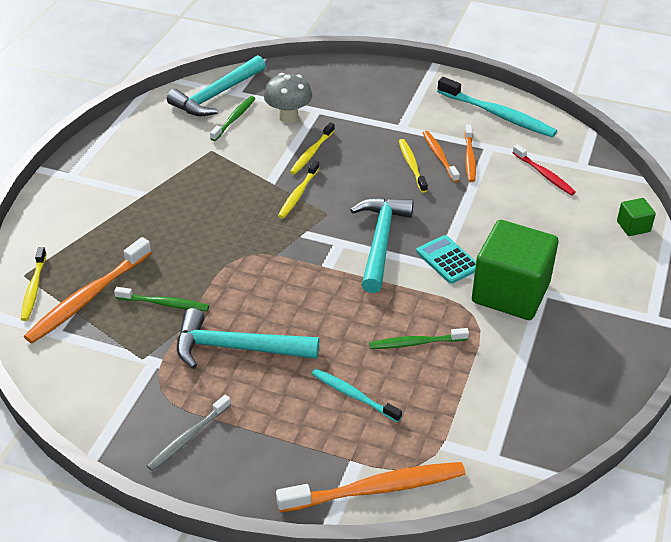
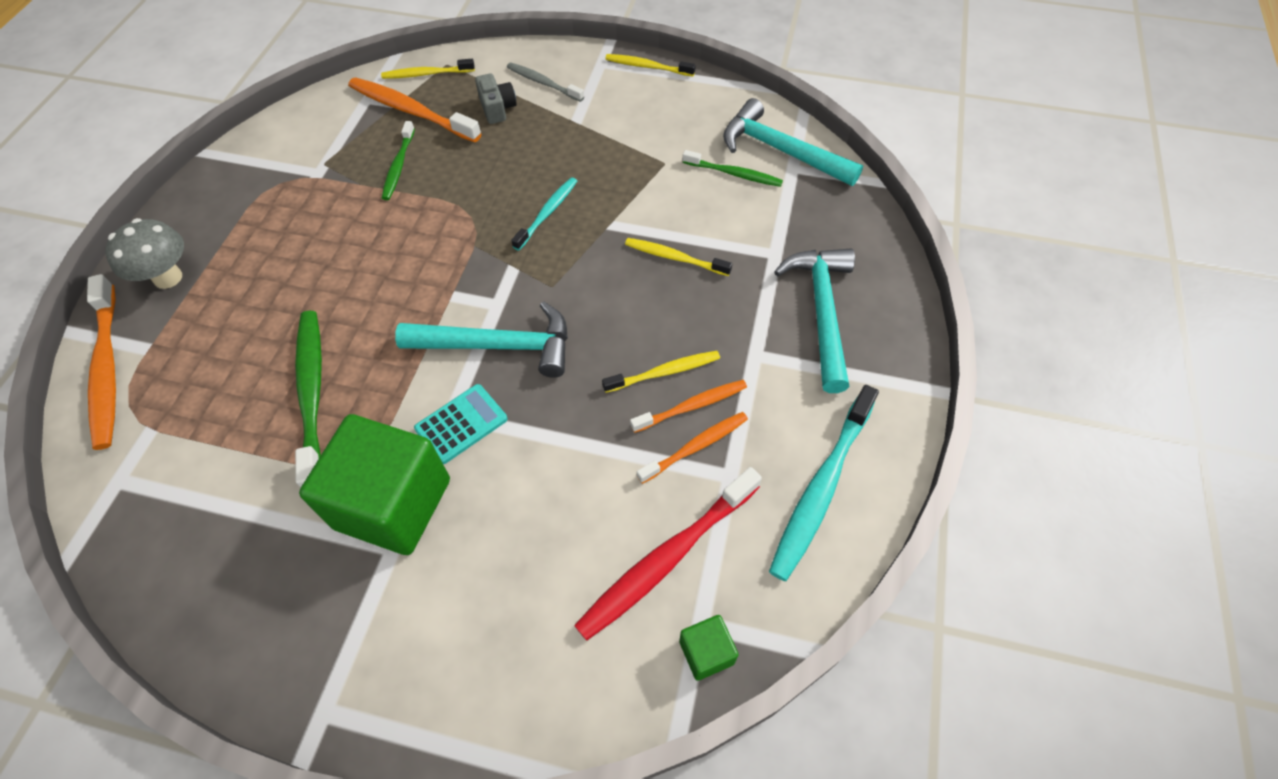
camera: 85 degrees right, 15 degrees up
grey toothbrush [147,395,231,471] -> grey toothbrush moved to [507,62,584,102]
turquoise hammer [177,308,319,369] -> turquoise hammer moved to [774,248,855,393]
grey mushroom [264,73,312,123] -> grey mushroom moved to [105,218,184,289]
yellow toothbrush [278,160,319,219] -> yellow toothbrush moved to [605,54,696,76]
turquoise toothbrush [312,369,402,422] -> turquoise toothbrush moved to [511,177,577,251]
green toothbrush [369,328,469,349] -> green toothbrush [295,311,322,488], size x1.69
orange toothbrush [465,125,476,182] -> orange toothbrush turned 150 degrees clockwise [637,412,748,484]
red toothbrush [512,144,576,195] -> red toothbrush [574,467,762,641], size x1.69
green cube [617,198,656,236] -> green cube moved to [679,615,739,681]
none -> grey camera [475,73,517,124]

